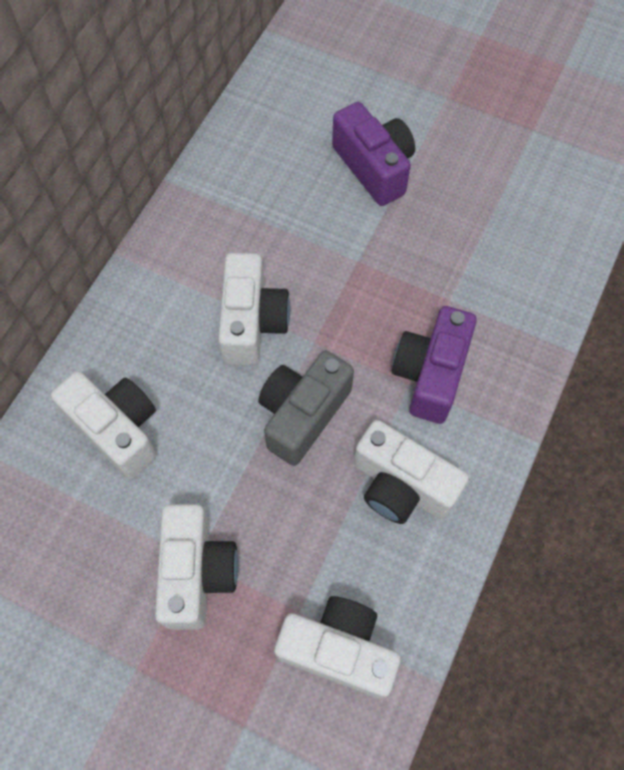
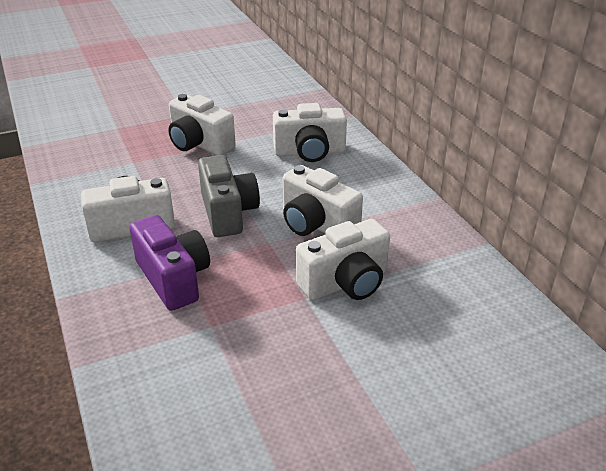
camera: 130 degrees right, 30 degrees down
white camera [274,596,401,699] -> white camera moved to [296,219,390,300]
purple camera [332,102,415,206] -> none

